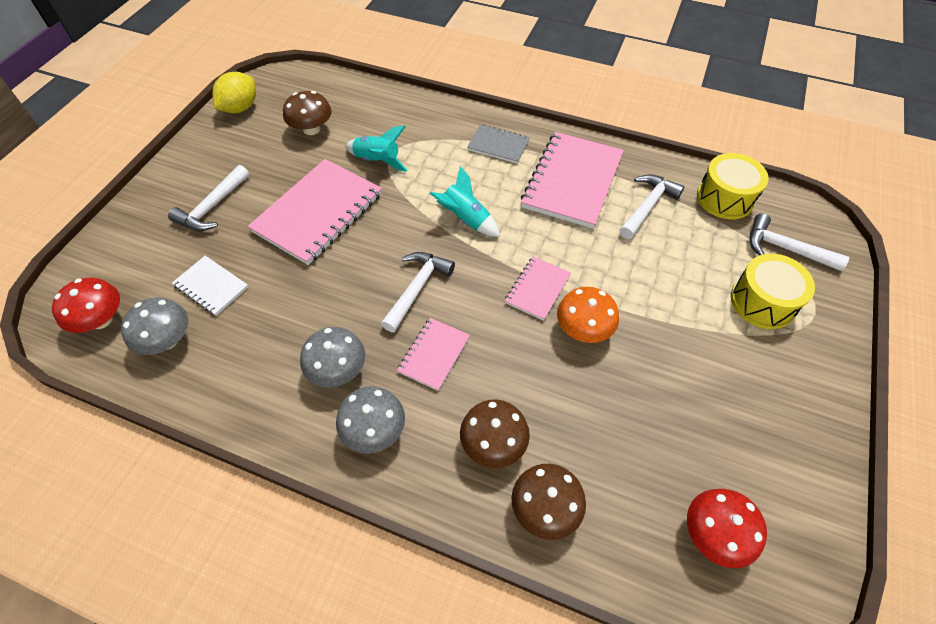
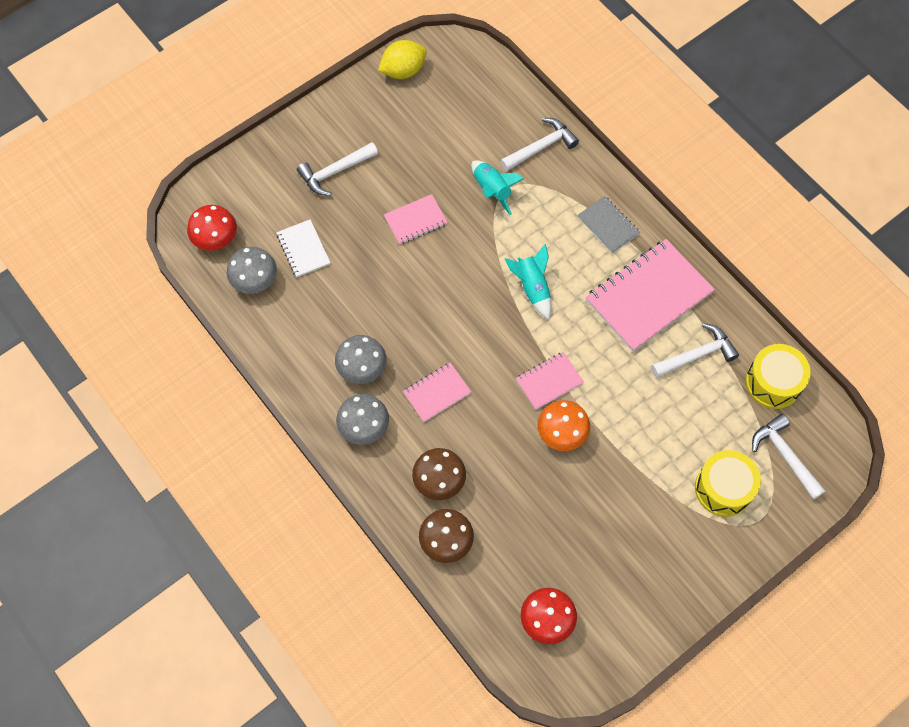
camera: 30 degrees right, 10 degrees up
pink notebook [248,159,382,265] -> pink notebook [384,194,448,245], size x0.51
brown mushroom [283,91,332,135] -> none
white hammer [381,252,455,332] -> white hammer moved to [500,118,579,171]

